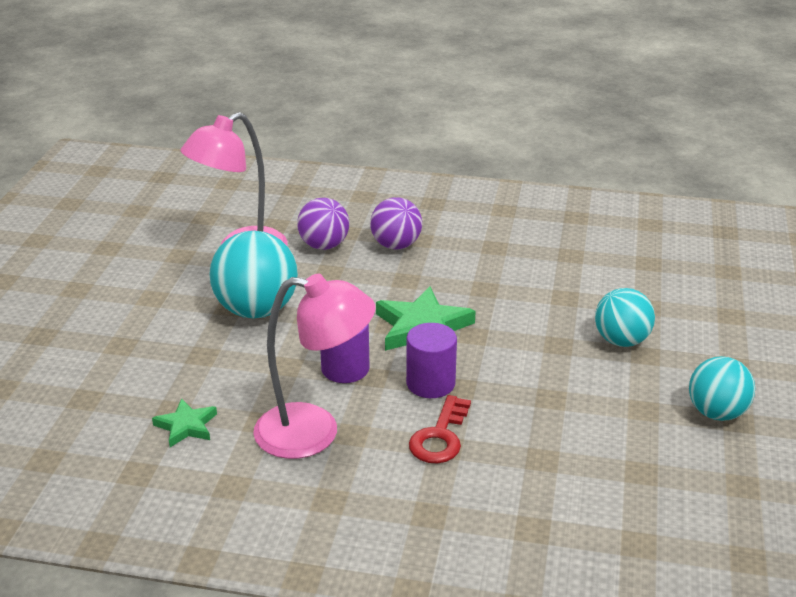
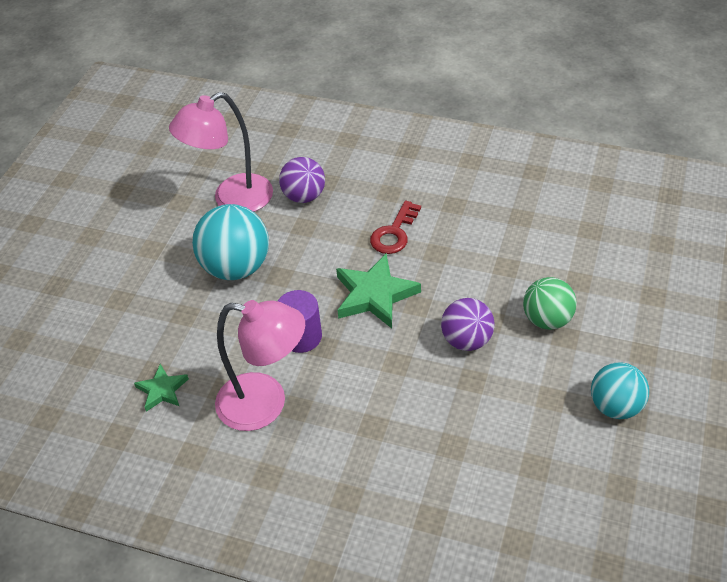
camera: 10 degrees right, 15 degrees up
purple ball [370,197,422,250] -> purple ball moved to [441,298,494,351]
purple cylinder [406,323,457,398] -> none
red key [409,395,471,464] -> red key moved to [370,201,421,254]
turquoise ball [595,288,655,347] -> green ball [523,277,577,330]

